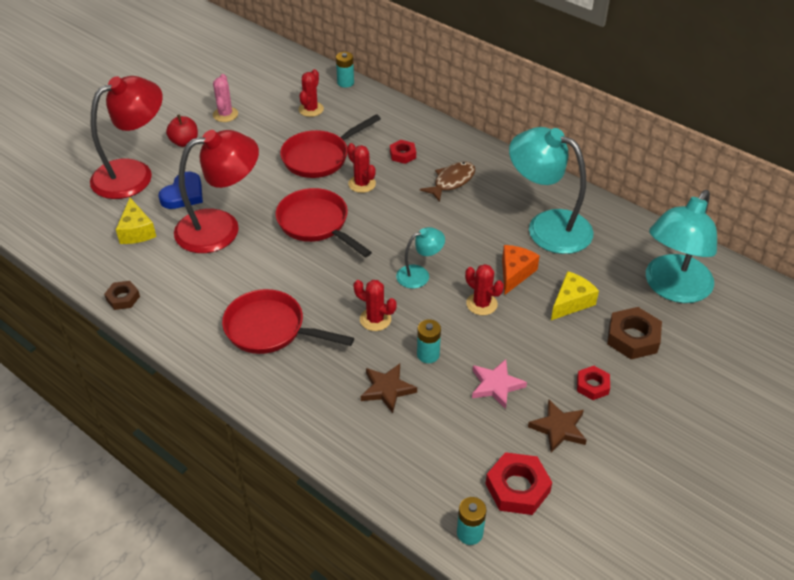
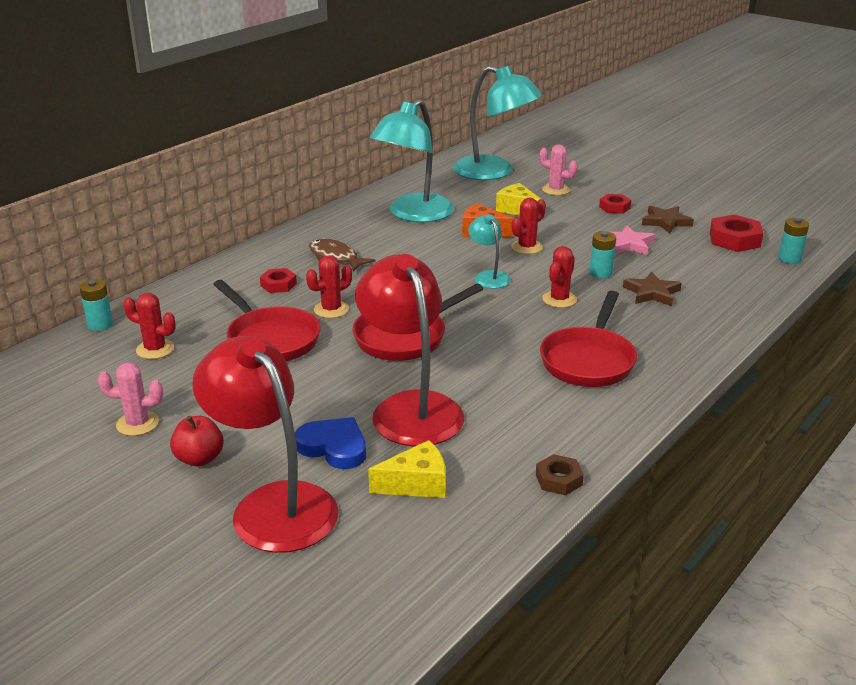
camera: 90 degrees left, 15 degrees down
brown nut [607,307,662,359] -> pink cactus [539,144,578,195]

